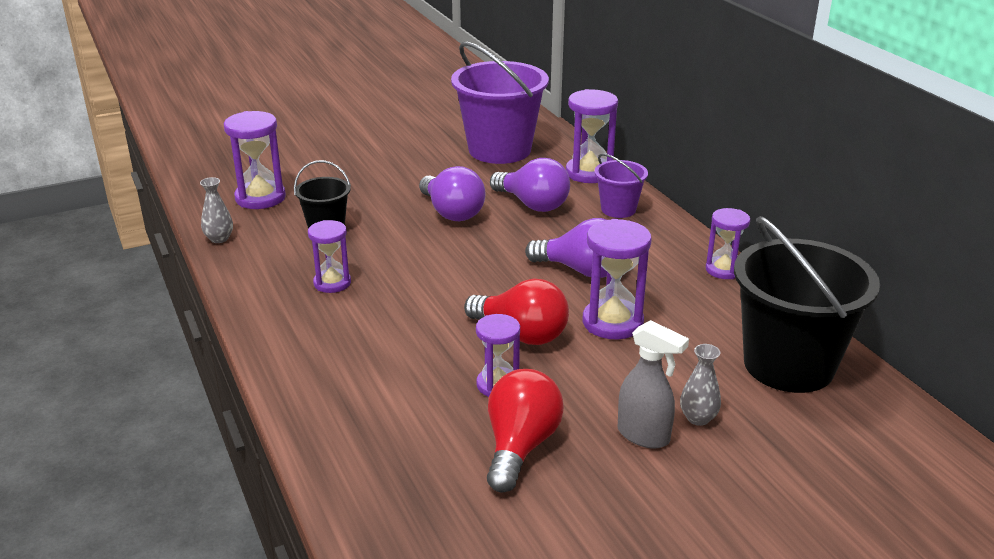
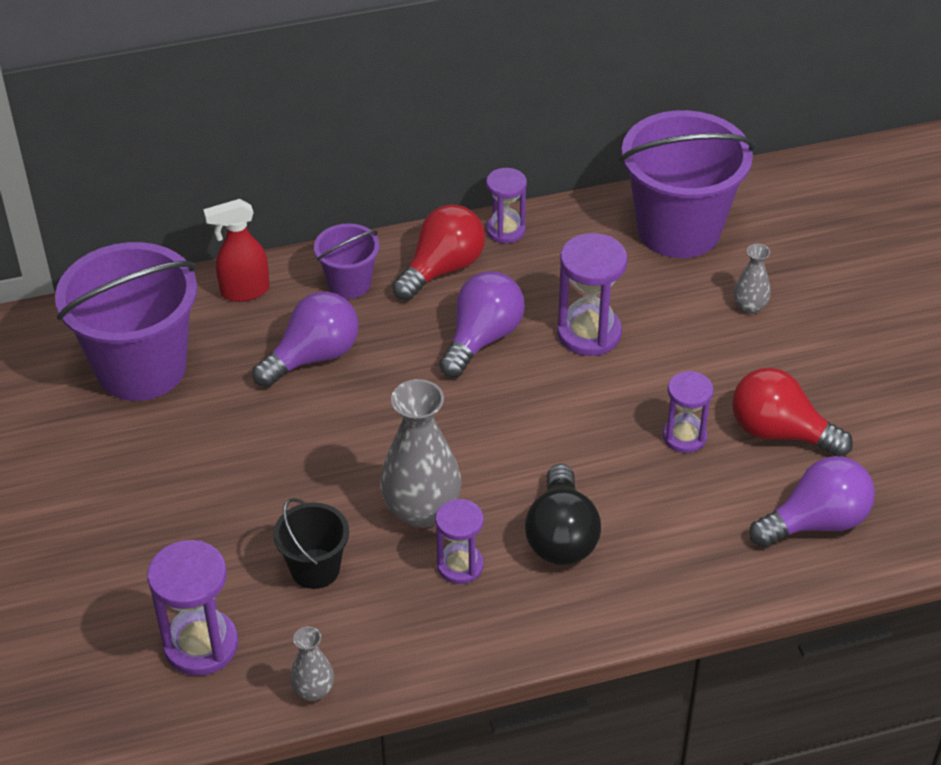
camera: 80 degrees left, 15 degrees up
purple light bulb [419,166,486,221] -> purple light bulb moved to [749,456,875,547]
red light bulb [464,278,569,345] -> red light bulb moved to [392,204,485,301]
purple hourglass [566,89,618,183] -> red spray bottle [203,199,270,302]
grey spray bottle [618,320,689,449] -> none
black bucket [734,216,880,393] -> purple bucket [620,110,755,258]
none -> grey vase [380,379,461,528]
none -> black light bulb [525,464,601,565]

